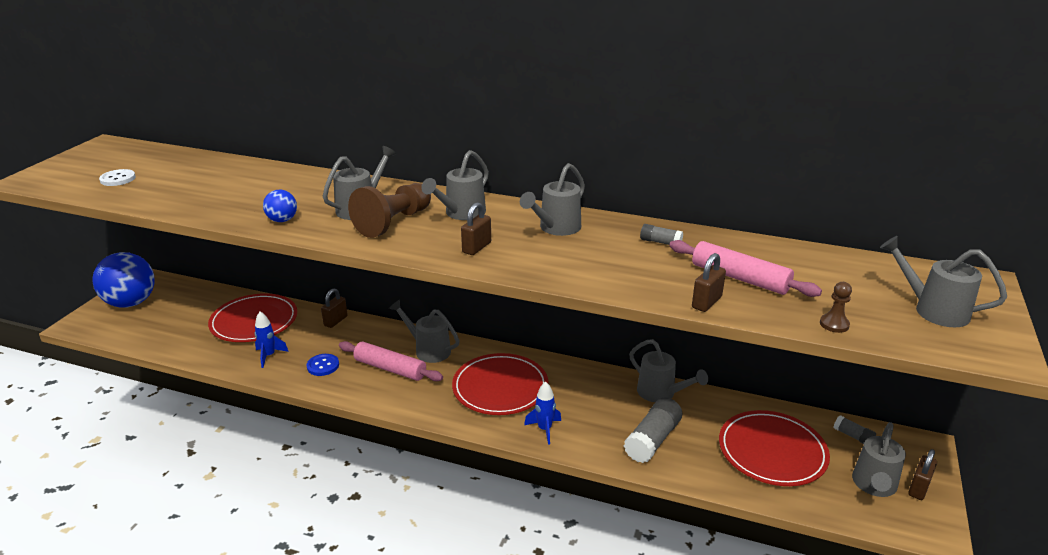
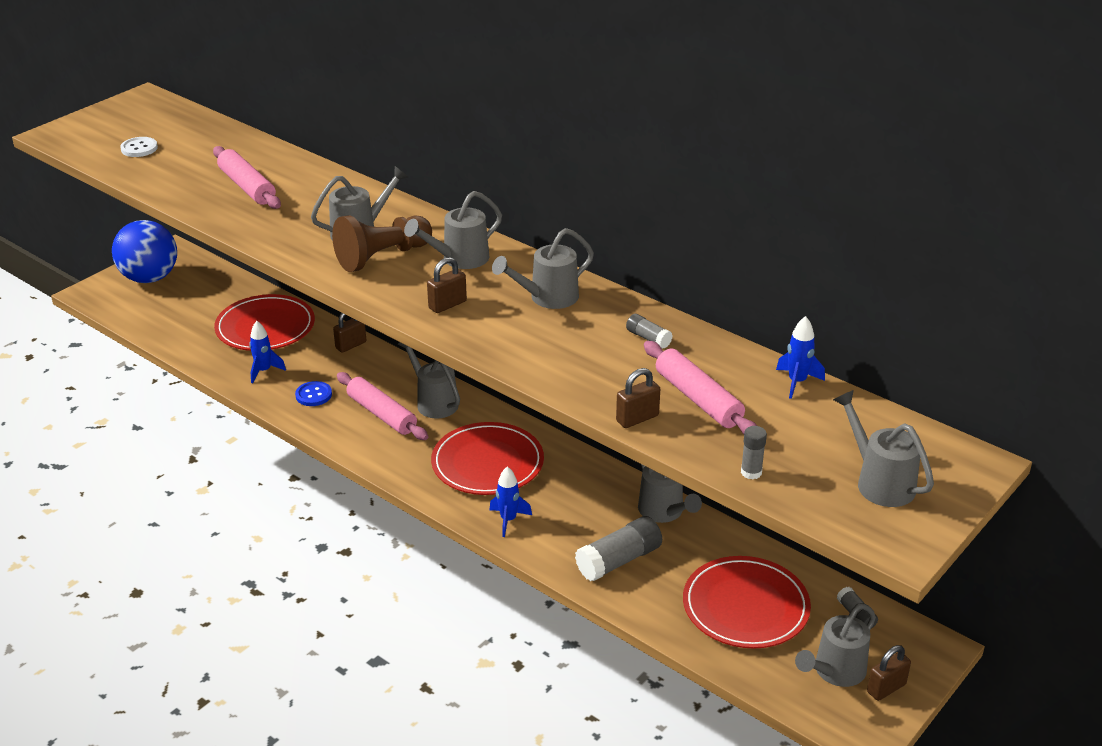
camera: 20 degrees right, 5 degrees up
blue ball [263,190,297,222] -> none
brown pawn [820,282,852,333] -> grey glue stick [741,426,767,479]
none -> pink rolling pin [213,146,281,209]
none -> blue rocket [776,316,825,399]

